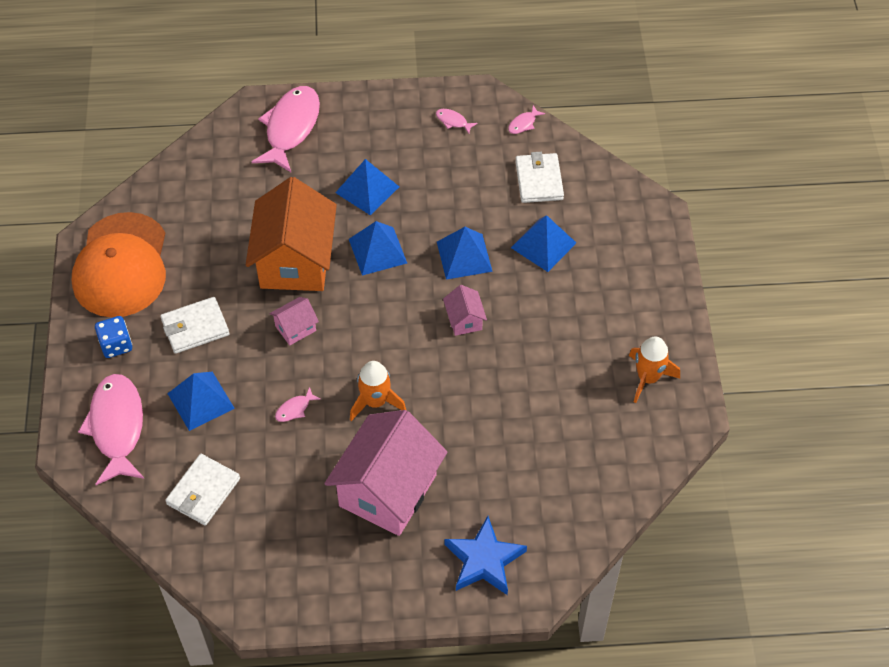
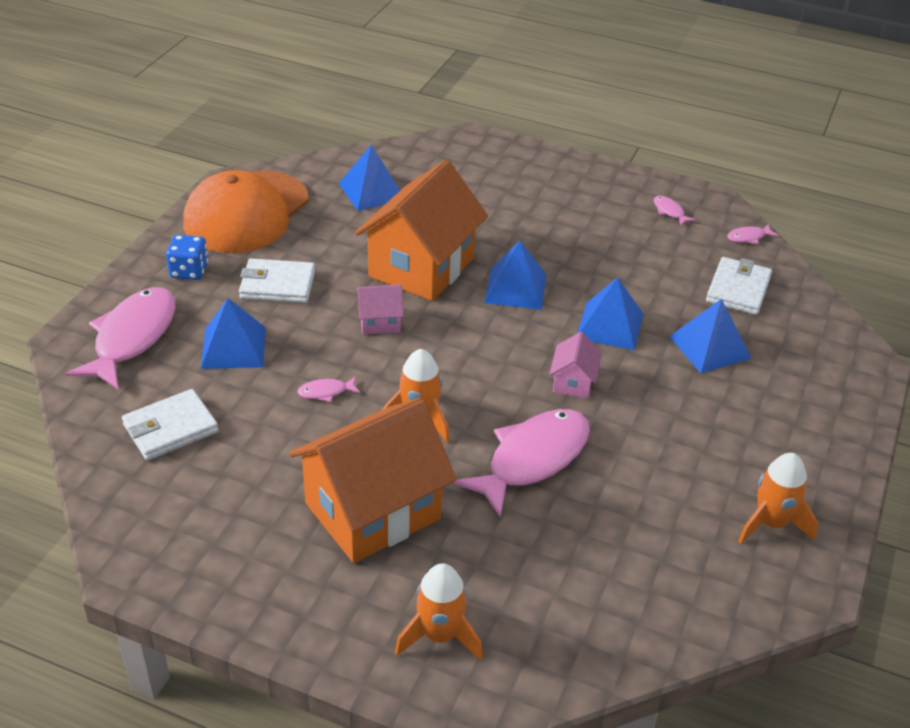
camera: 25 degrees right, 15 degrees down
pink fish [252,86,320,172] -> pink fish moved to [453,409,590,517]
pink house [324,410,447,536] -> orange house [289,397,456,563]
blue pyramid [335,159,399,215] -> blue pyramid moved to [339,145,400,211]
blue star [444,516,527,595] -> orange rocket [395,563,483,660]

